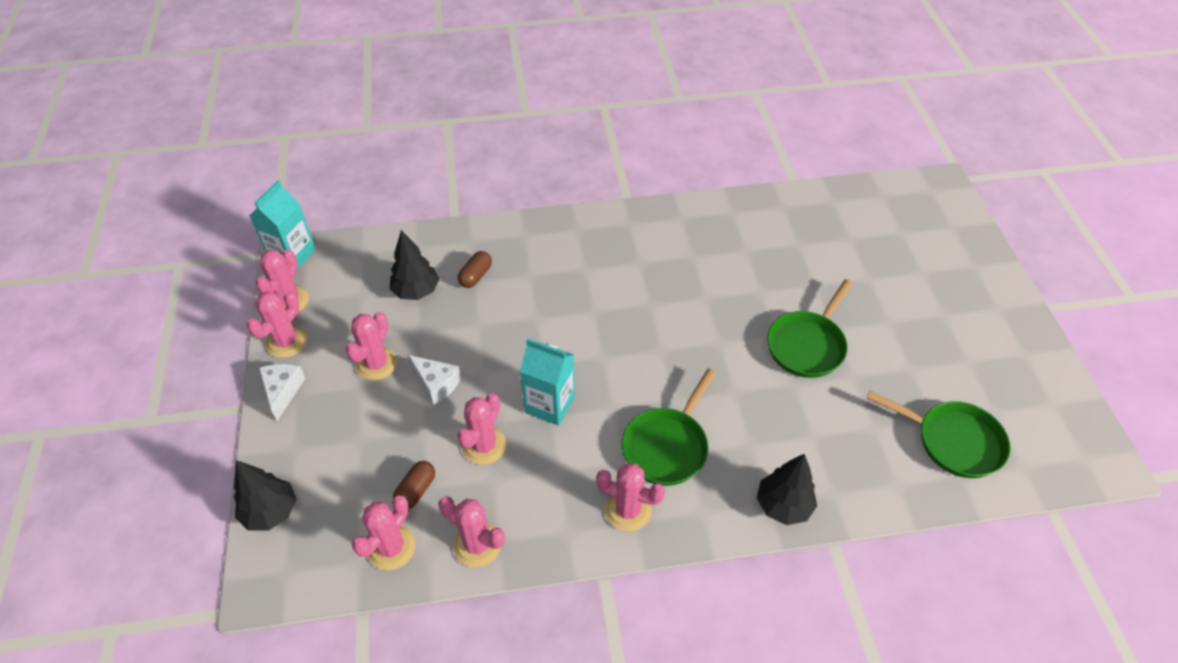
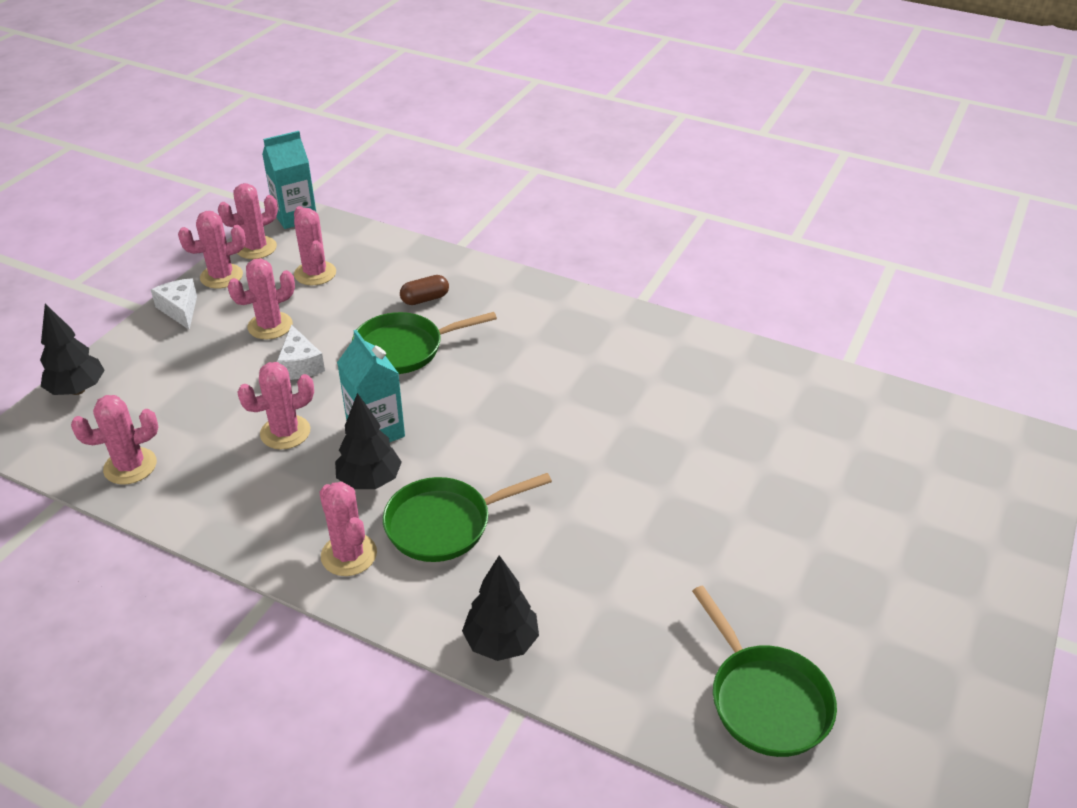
camera: 35 degrees right, 10 degrees down
white cheese [259,364,305,421] -> white cheese turned 60 degrees counterclockwise [151,279,197,329]
black tree [390,230,439,300] -> black tree moved to [335,393,402,489]
brown capsule [393,461,435,509] -> none
pink cactus [439,496,505,567] -> pink cactus moved to [294,206,336,285]
green pan [767,279,853,378] -> green pan moved to [352,312,497,374]

